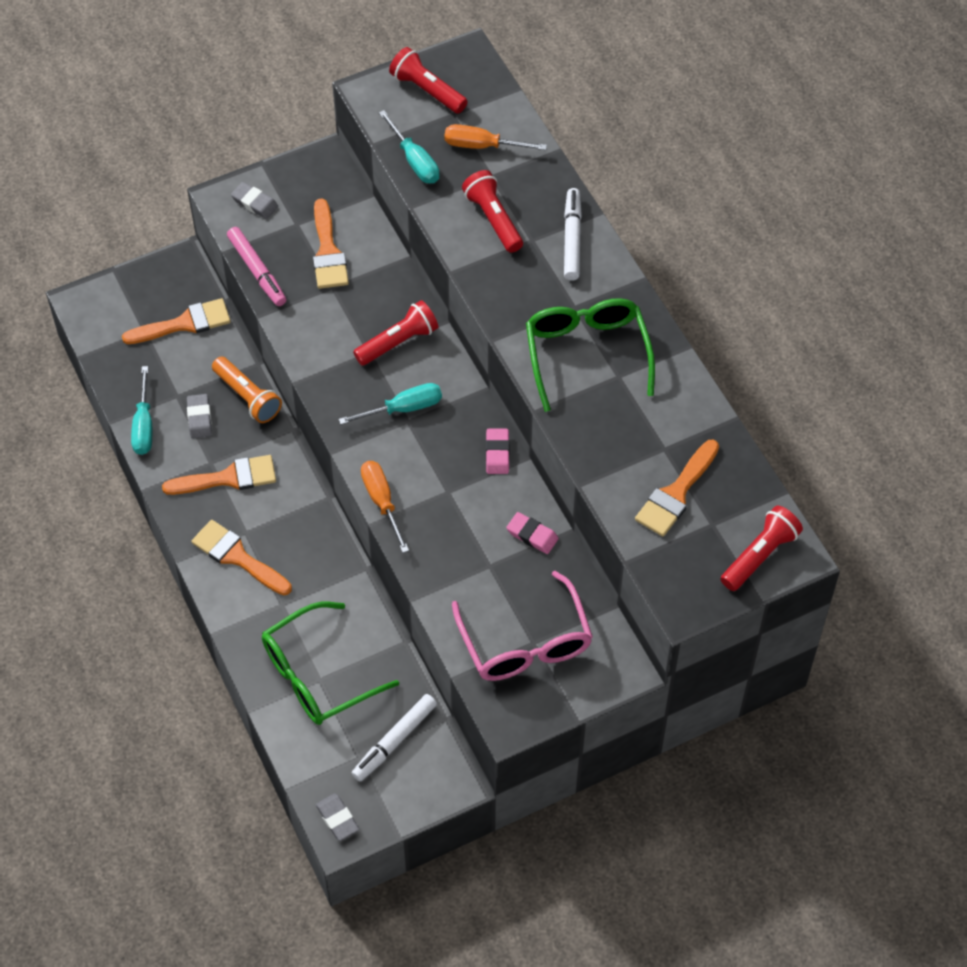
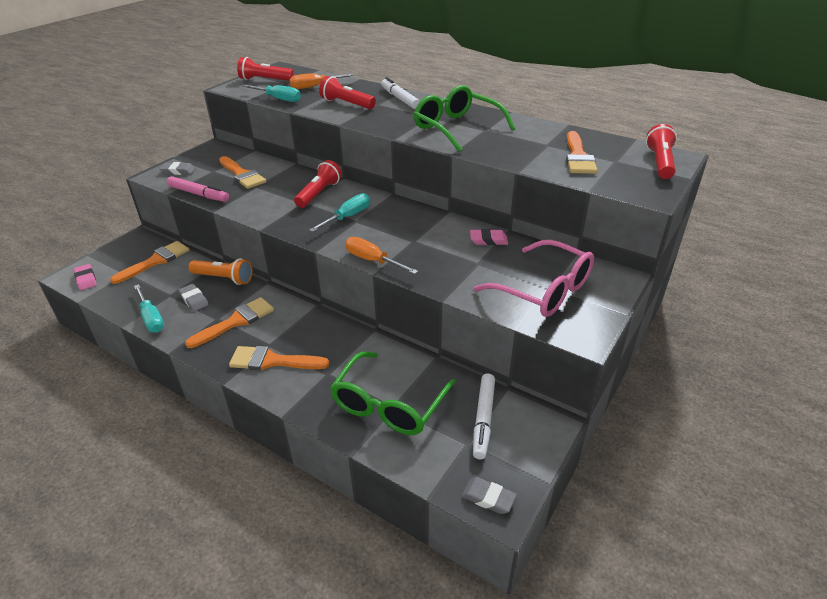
camera: 30 degrees left, 20 degrees down
pink eraser [486,429,510,474] -> pink eraser moved to [74,264,97,290]

